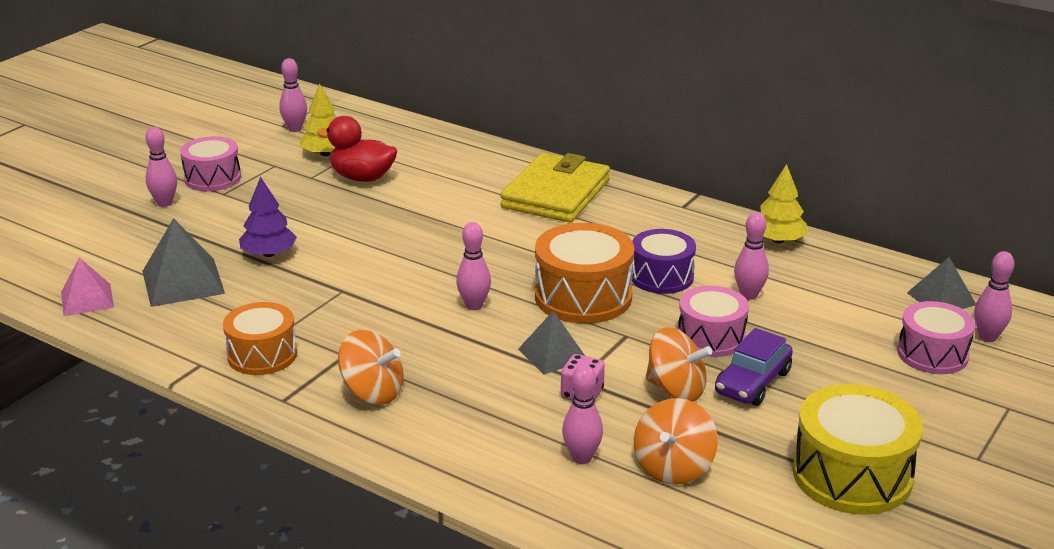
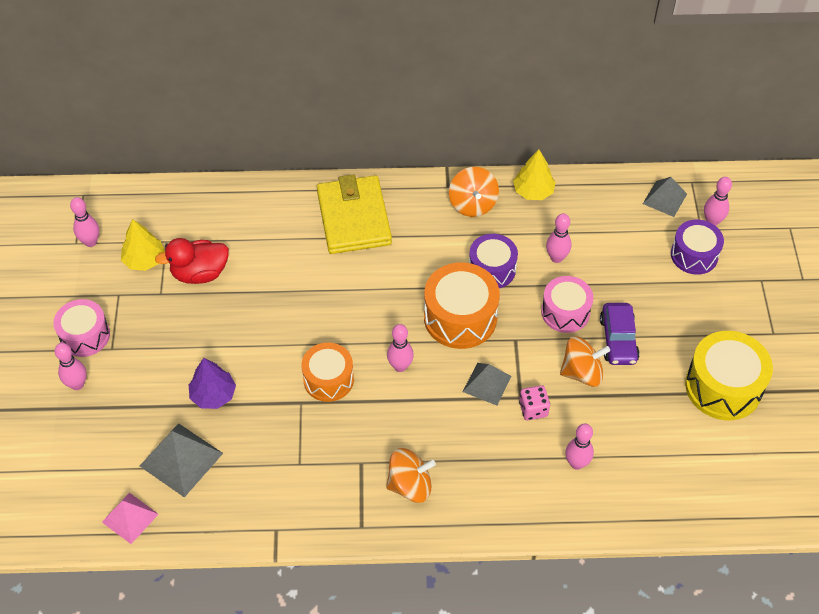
camera: 35 degrees left, 25 degrees up
orange drum [223,302,297,375] -> orange drum moved to [301,342,354,402]
orange spinning top [634,398,718,485] -> orange spinning top moved to [449,167,499,217]
pink drum [897,301,975,374] -> purple drum [671,219,724,275]

